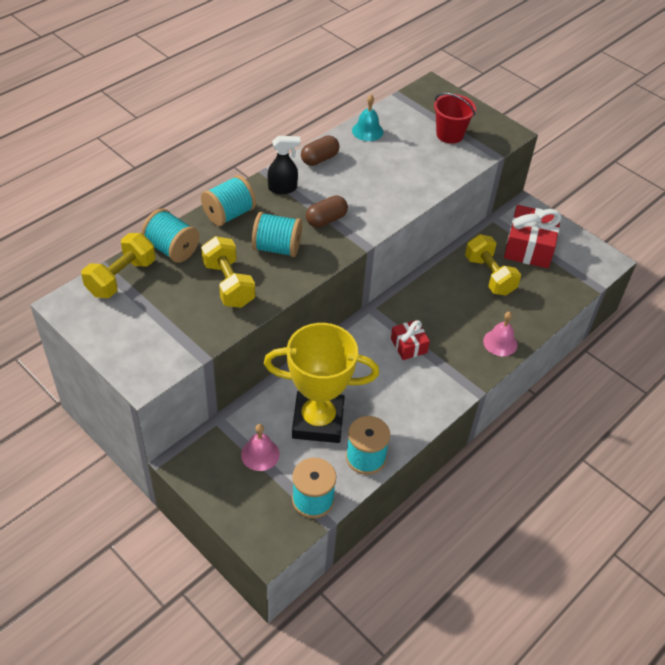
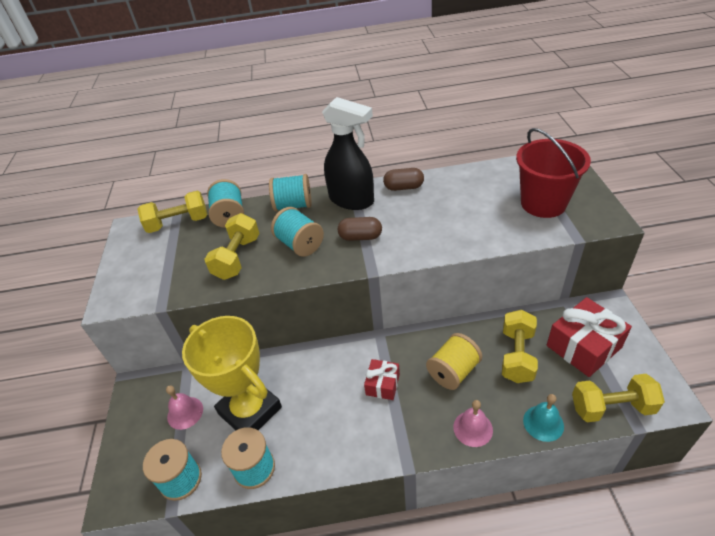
camera: 45 degrees right, 5 degrees down
black spray bottle [268,136,301,194] -> black spray bottle [322,97,374,210], size x1.84
turquoise bell [352,95,384,141] -> turquoise bell moved to [523,394,564,442]
red bucket [434,93,476,144] -> red bucket [516,128,591,218], size x1.53
none -> yellow spool [426,333,482,390]
none -> yellow dumbbell [572,374,665,422]

